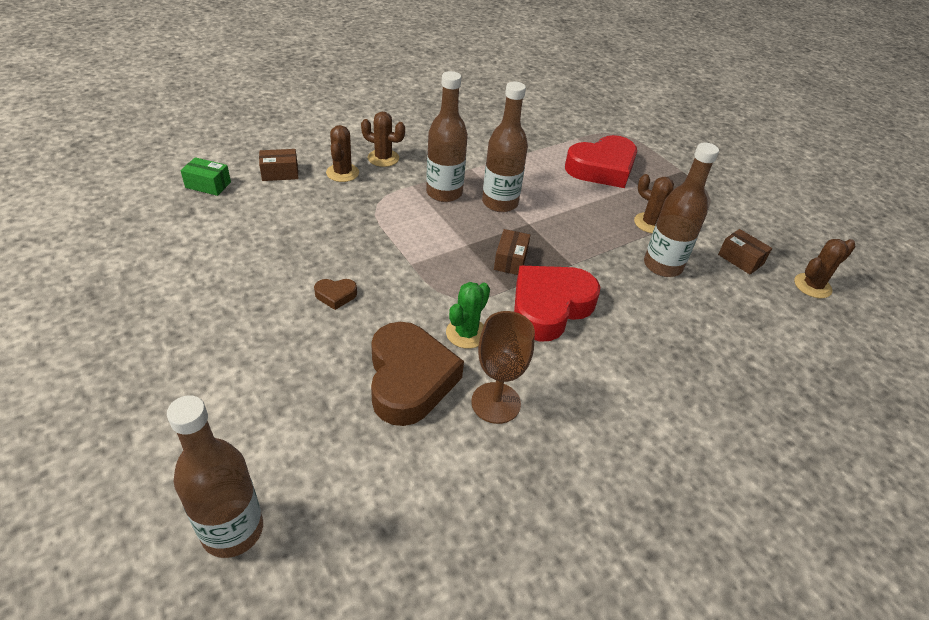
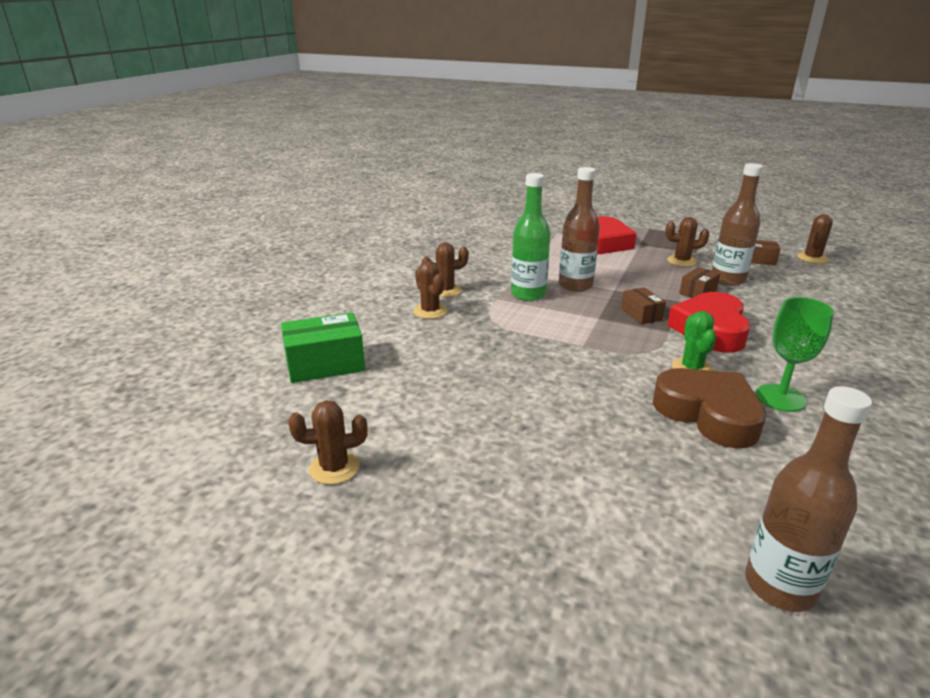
camera: 30 degrees left, 15 degrees down
green box [180,157,231,196] -> green box [281,313,365,383], size x1.73
brown box [259,149,298,181] -> brown box moved to [679,267,720,298]
brown heart [314,279,357,310] -> none
brown bottle [426,71,468,202] -> green bottle [511,173,550,301]
brown goblet [471,311,535,424] -> green goblet [756,297,834,412]
none -> brown cactus [288,401,368,485]

